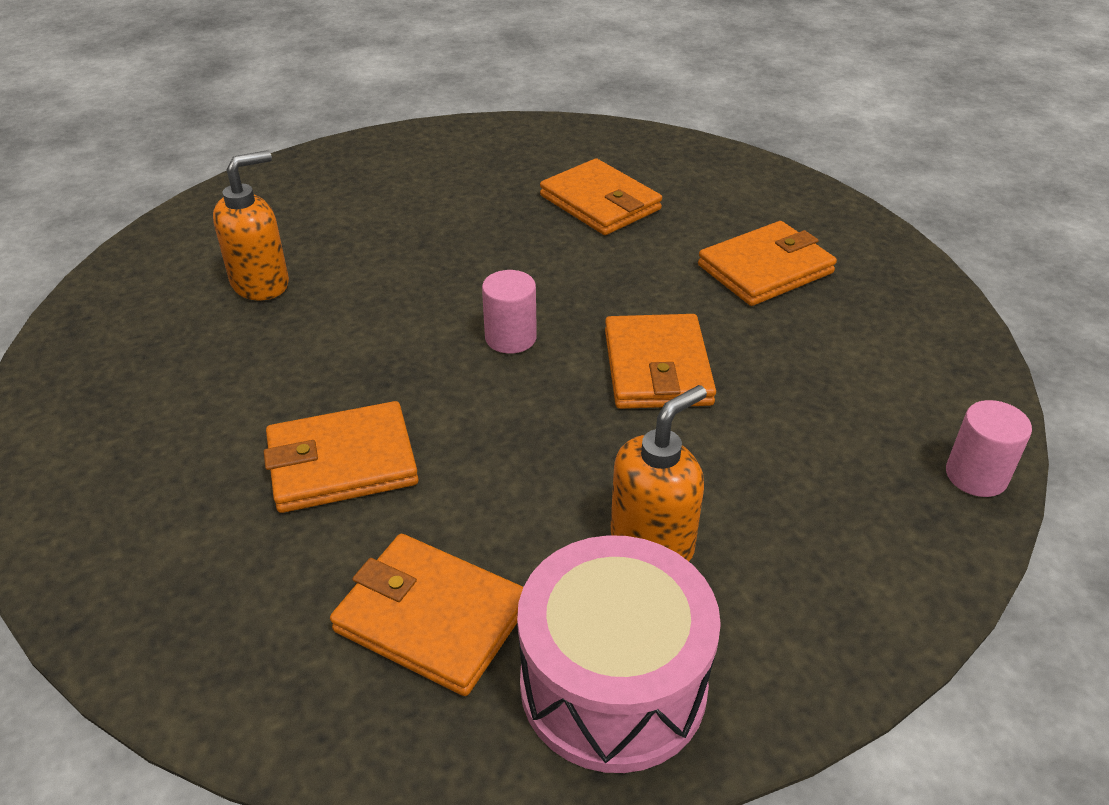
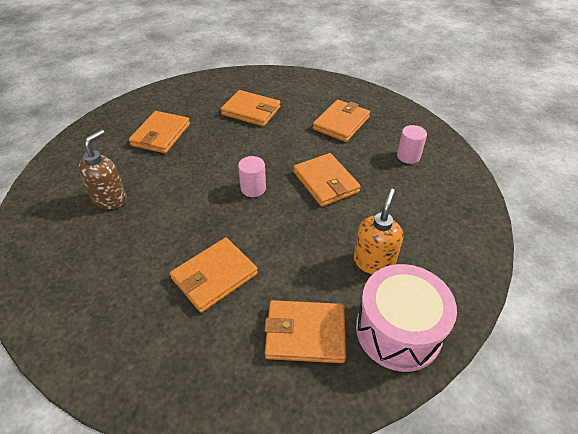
camera: 25 degrees left, 5 degrees up
orange soap dispenser [213,150,289,300] -> brown soap dispenser [78,129,126,209]
pink cylinder [946,400,1032,497] -> pink cylinder moved to [397,125,427,164]
none -> orange wallet [129,111,190,153]

